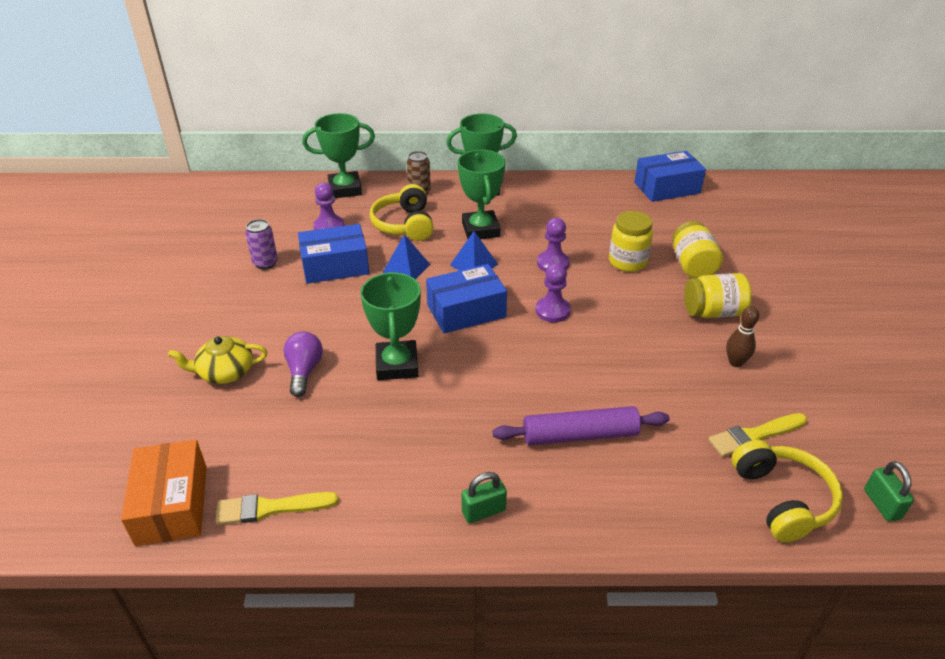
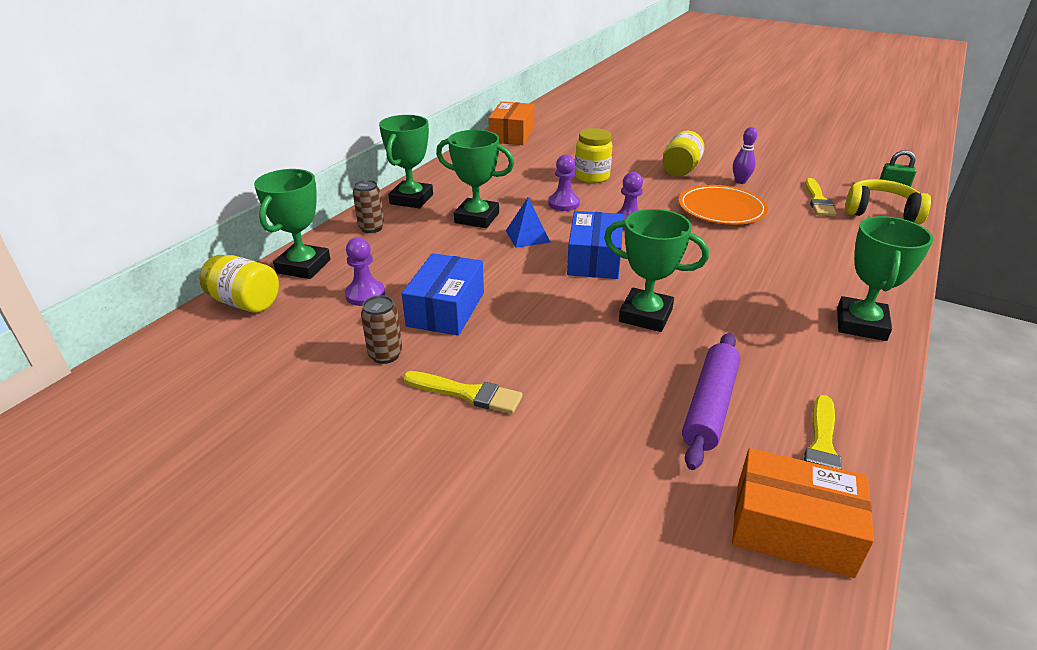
camera: 60 degrees left, 5 degrees down
yellow teapot [168,336,268,384] -> none
purple can [245,219,278,269] -> brown can [361,295,402,364]
purple light bulb [284,331,323,397] -> none
yellow headphones [370,184,434,241] -> none
blue pyramid [383,234,430,279] -> none
green padlock [461,472,507,523] -> green trophy [837,216,933,341]
purple rolling pin [493,406,670,445] -> purple rolling pin moved to [682,333,740,470]
blue box [634,151,706,202] -> orange box [488,101,534,145]
yellow jar [673,221,723,278] -> yellow jar moved to [199,255,279,313]
brown bowling pin [726,306,759,367] -> purple bowling pin [733,127,757,184]
none -> yellow brush [403,371,523,414]
none -> orange plate [678,185,768,225]

